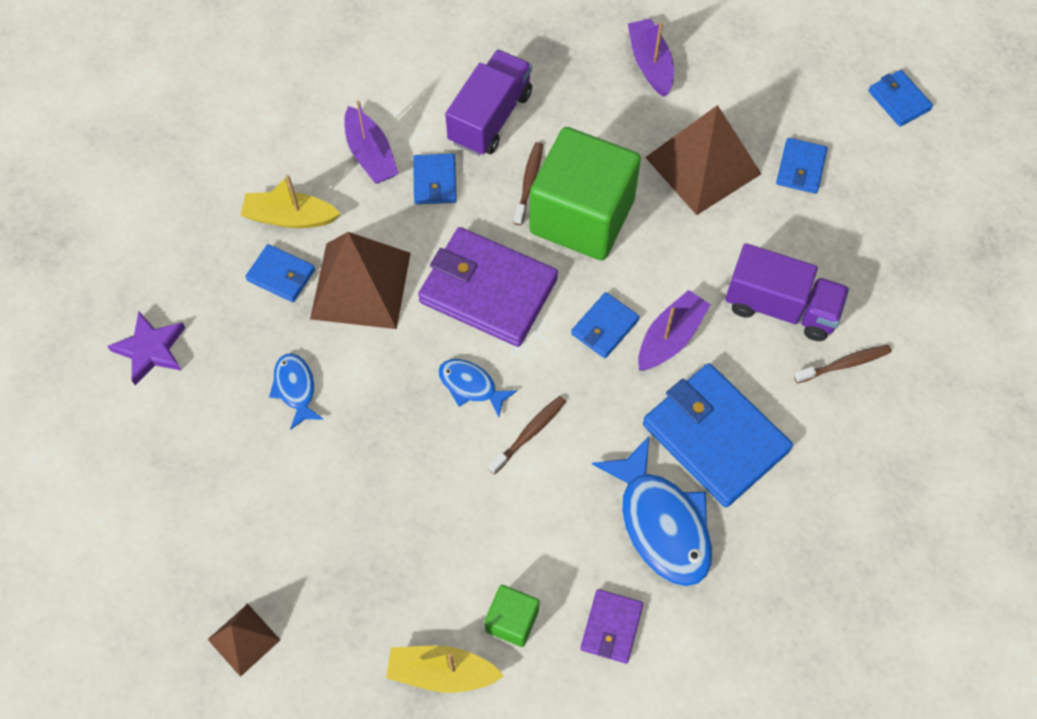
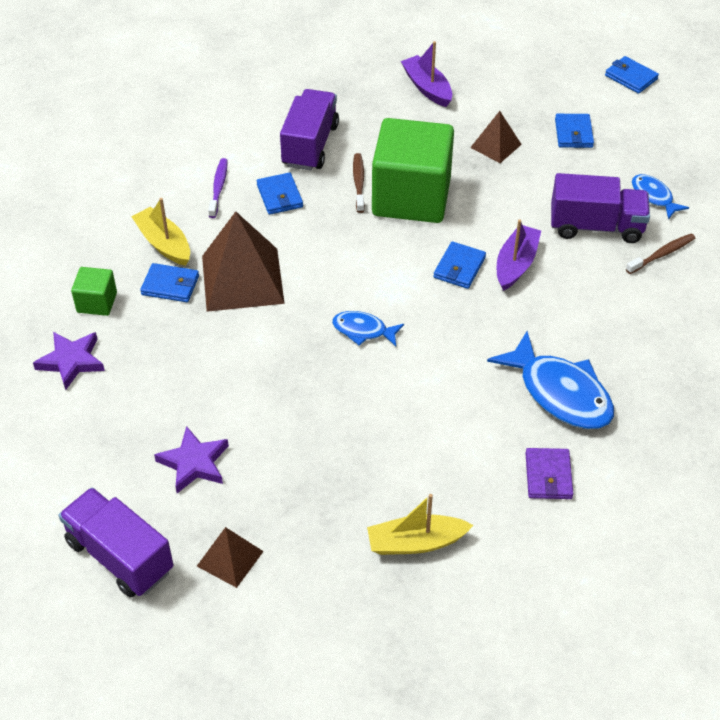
camera: 15 degrees left, 15 degrees down
yellow boat [241,175,341,228] -> yellow boat turned 60 degrees clockwise [131,198,190,266]
blue fish [269,353,324,430] -> blue fish moved to [632,174,689,220]
purple boat [344,101,399,184] -> purple toothbrush [208,158,228,218]
purple wallet [418,227,558,347] -> none
green cube [484,585,539,647] -> green cube moved to [71,267,117,316]
brown toothbrush [488,396,566,475] -> none
blue wallet [643,363,793,507] -> none
brown pyramid [645,105,761,215] -> brown pyramid [470,111,522,163], size x0.53
none -> purple truck [59,487,174,598]
none -> purple star [154,426,229,493]

